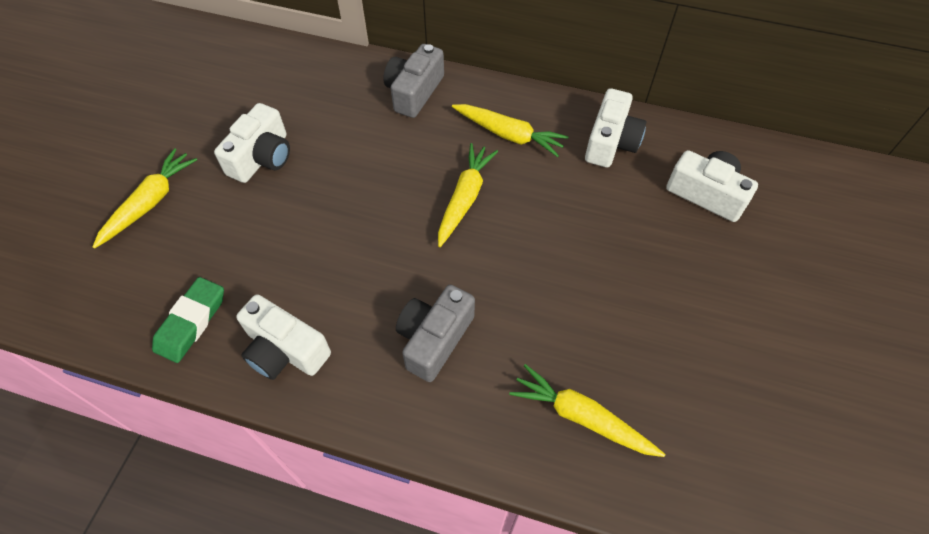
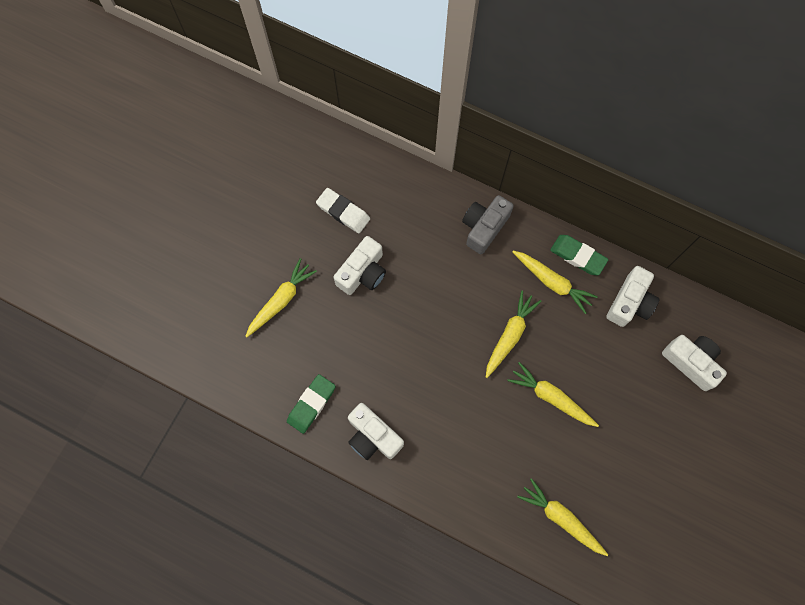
camera: 10 degrees right, 15 degrees up
grey camera [396,285,475,382] -> none
none -> white eraser [316,188,370,233]
none -> yellow carrot [507,362,599,427]
none -> green eraser [550,235,608,275]

